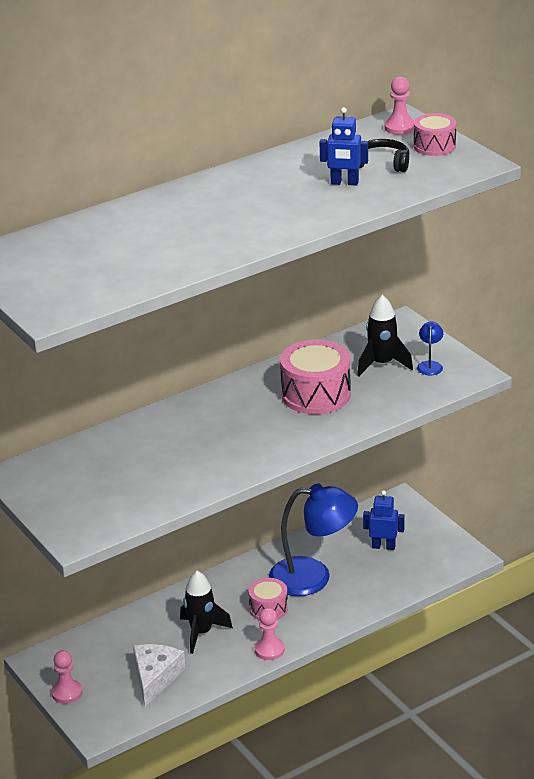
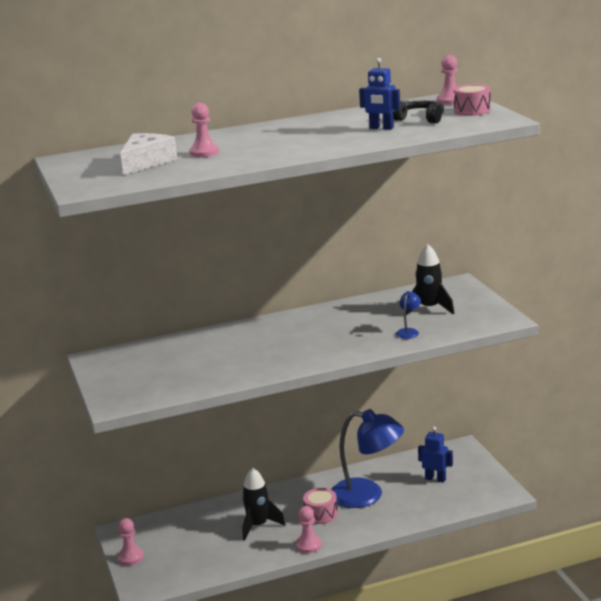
camera: 15 degrees right, 10 degrees down
white cheese [133,644,185,707] -> white cheese moved to [120,133,178,175]
pink drum [280,340,351,414] -> none
blue lamp [417,322,443,375] -> blue lamp moved to [396,291,421,339]
none -> pink pawn [190,103,219,157]

